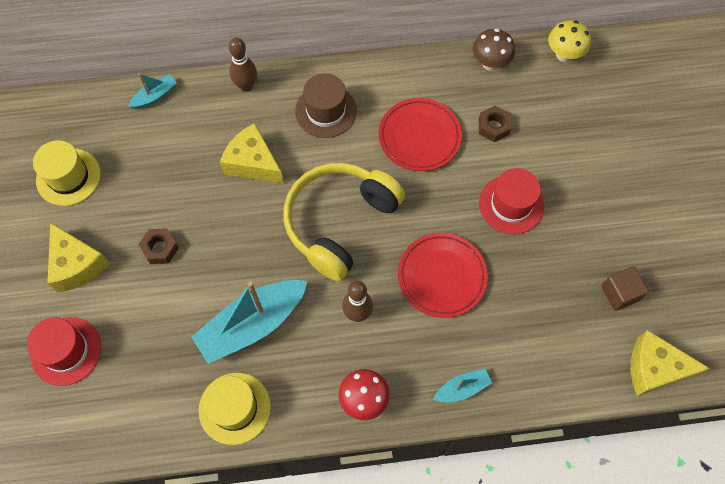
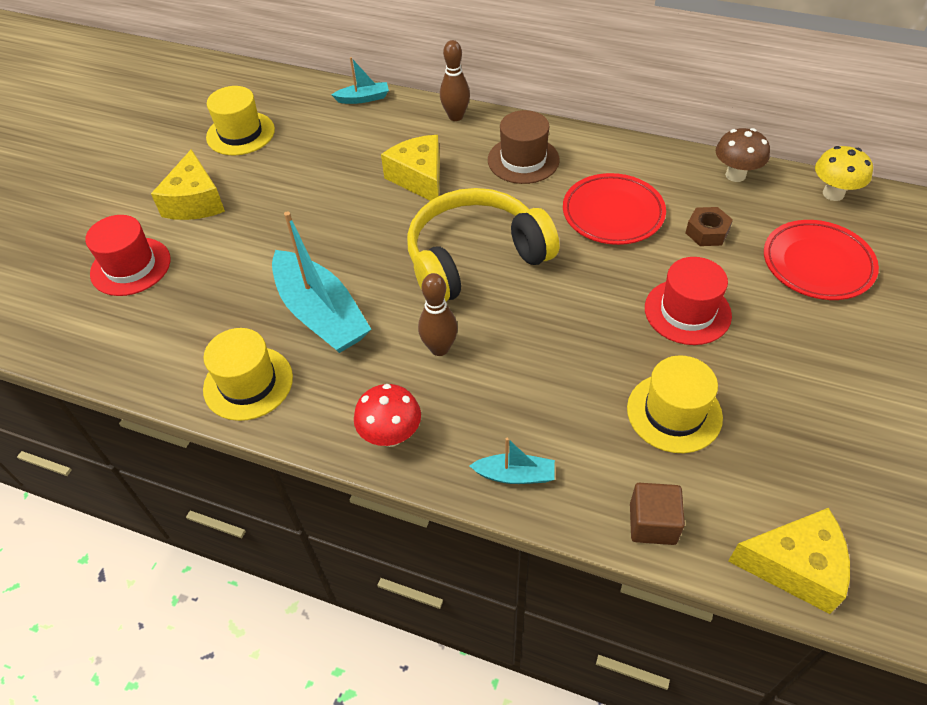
camera: 30 degrees right, 15 degrees down
brown nut [138,228,179,264] -> none
turquoise boat [191,280,308,364] -> turquoise boat turned 120 degrees counterclockwise [272,211,371,353]
red plate [398,233,488,318] -> red plate moved to [764,220,879,300]
brown cube [601,267,649,311] -> brown cube moved to [630,483,685,545]
yellow cheese [631,330,710,396] -> yellow cheese turned 150 degrees clockwise [728,508,850,614]
none -> yellow hat [627,355,723,453]

